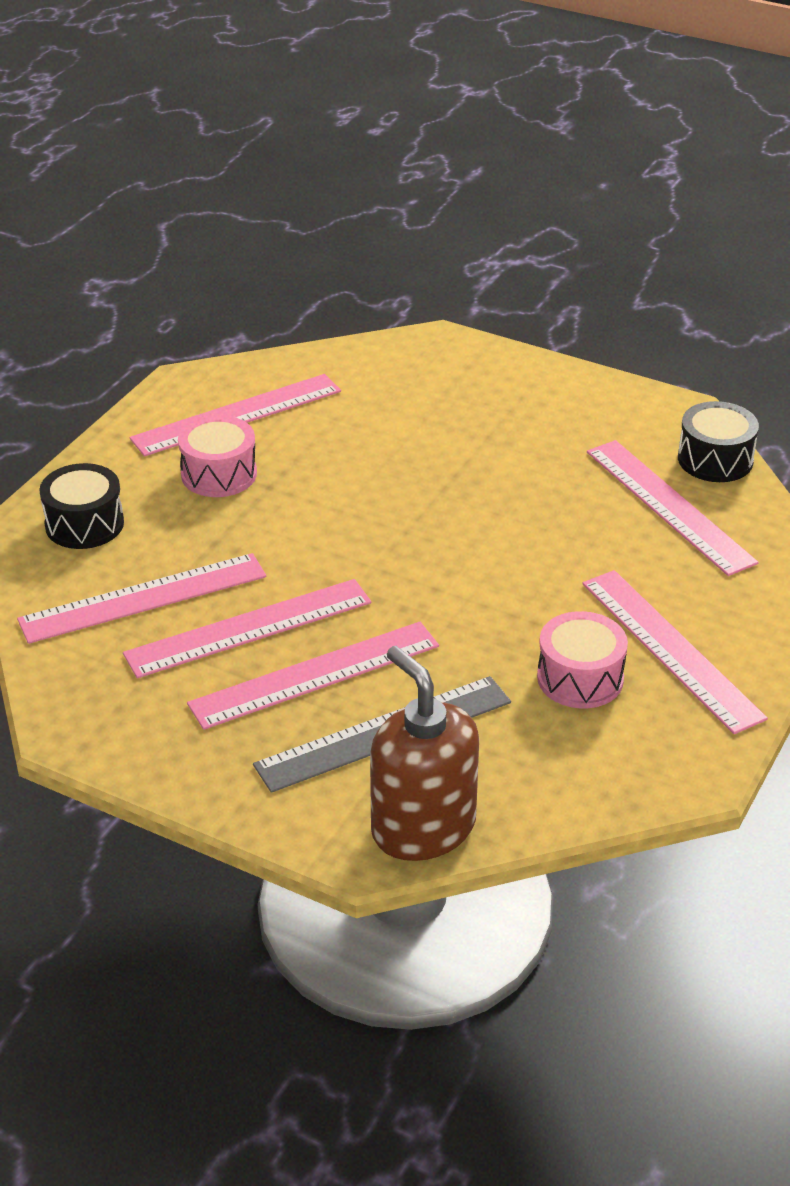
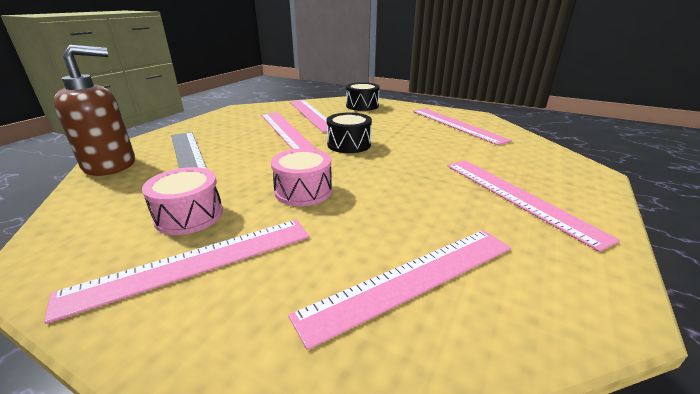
camera: 90 degrees right, 10 degrees down
pink drum [178,415,257,497] -> pink drum moved to [271,148,332,206]
pink ruler [187,622,439,730] -> pink ruler moved to [447,160,620,252]
black drum [678,401,759,482] -> black drum moved to [327,112,372,153]

